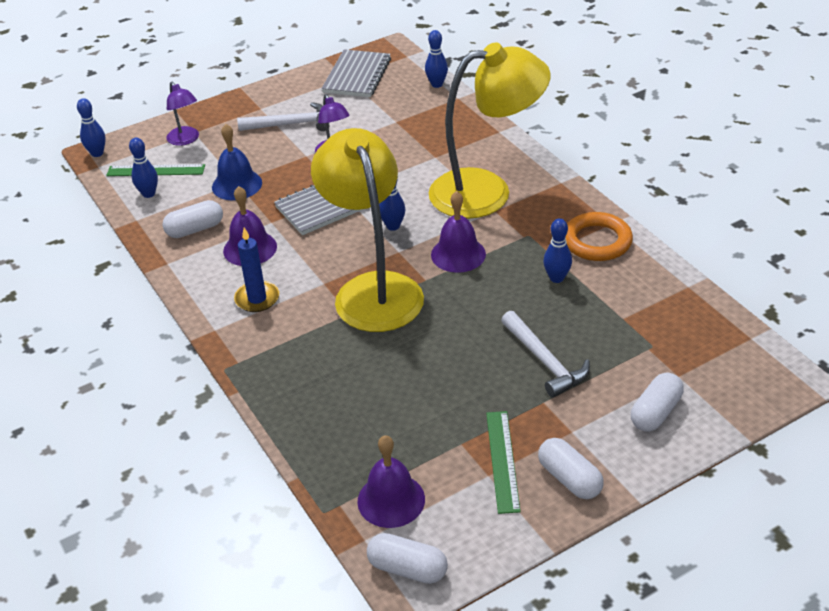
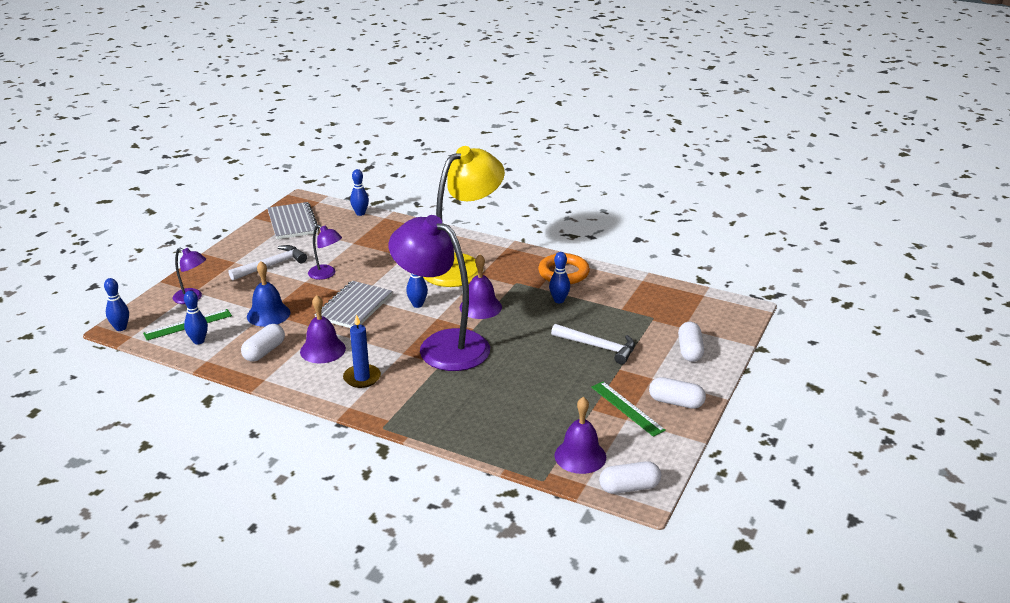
camera: 35 degrees left, 10 degrees down
yellow lamp [311,128,424,332] -> purple lamp [389,215,490,371]

